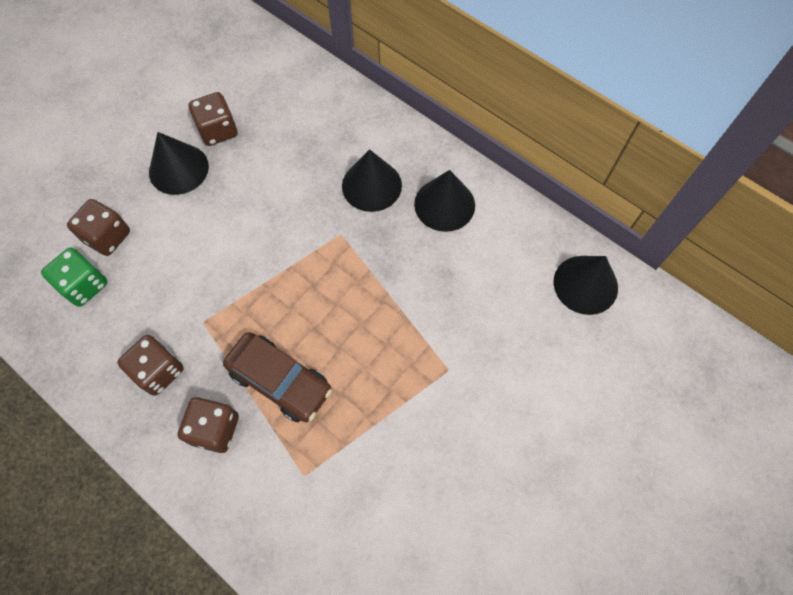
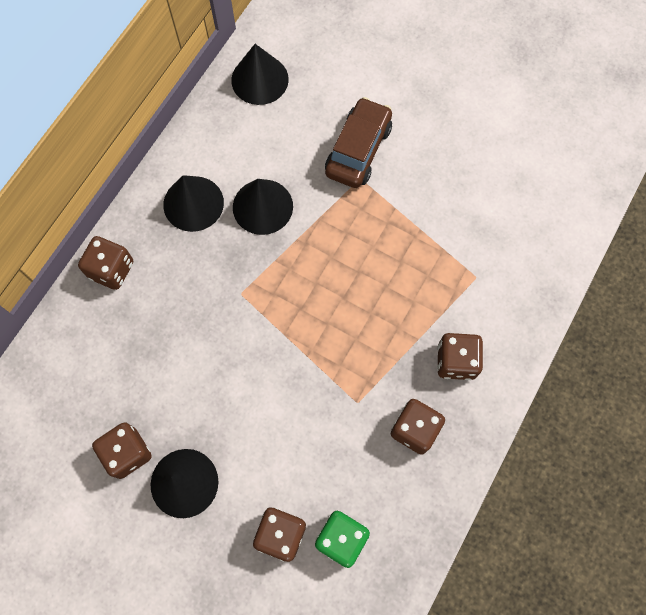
camera: 100 degrees left, 5 degrees up
brown car [223,332,332,422] -> brown car moved to [325,97,392,188]
black cone [342,149,402,212] -> black cone moved to [233,179,293,235]
none -> brown dice [78,236,133,290]

